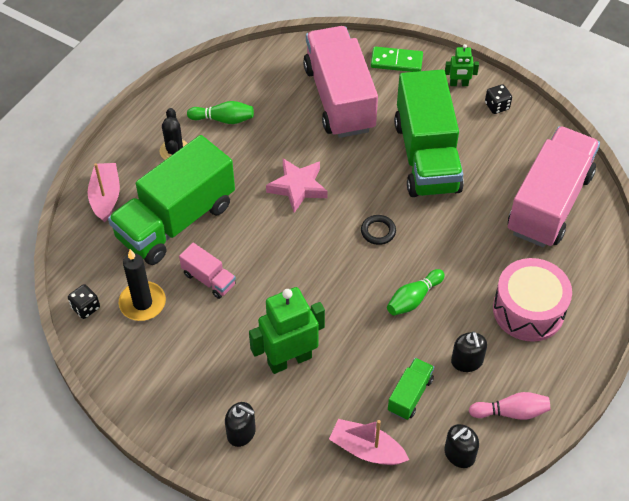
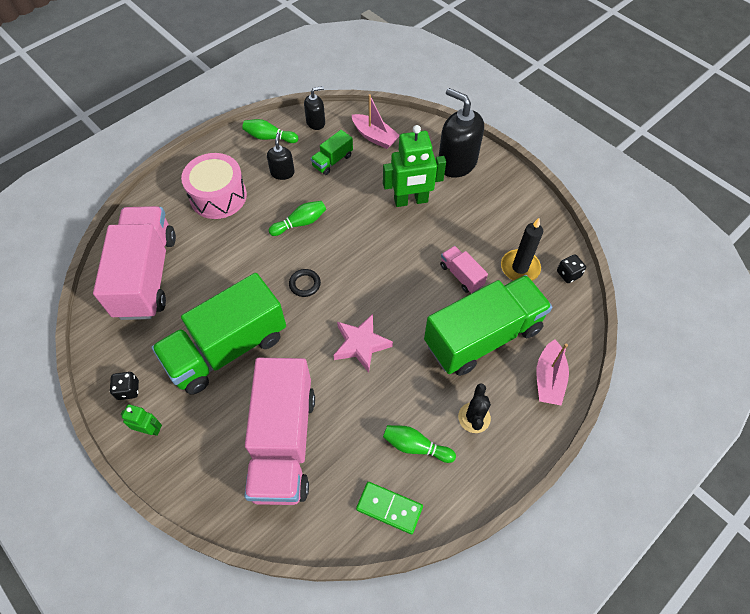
camera: 165 degrees left, 5 degrees up
black soap dispenser [225,402,256,447] -> black soap dispenser [439,88,484,178], size x1.88
green domino [371,46,423,72] -> green domino moved to [356,482,423,534]
green truck [394,70,464,197] -> green truck turned 135 degrees counterclockwise [151,273,286,395]
pink bowling pin [469,392,550,420] -> green bowling pin [242,119,298,143]
pink truck [508,126,600,248] -> pink truck turned 135 degrees clockwise [93,206,176,320]

